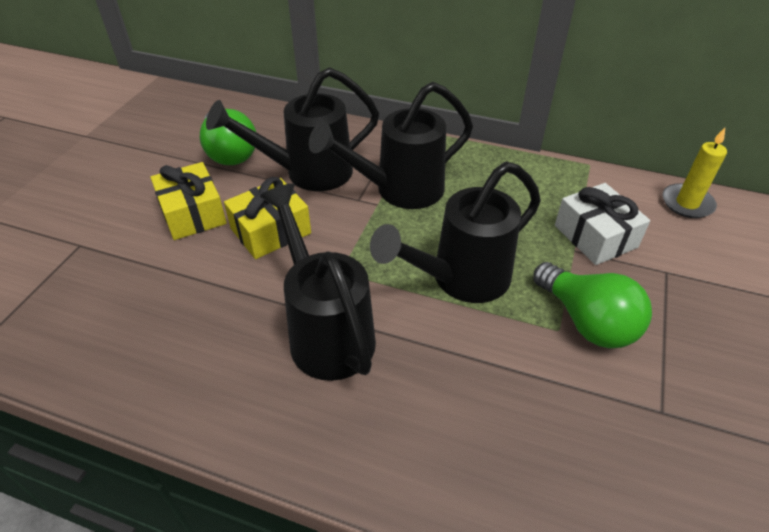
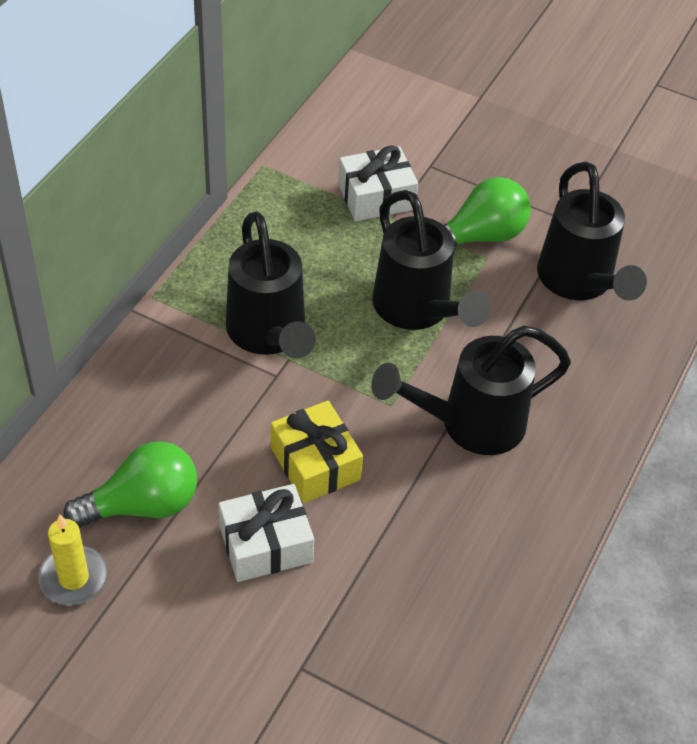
camera: 85 degrees left, 5 degrees up
yellow gift [150,162,227,240] -> white gift [219,484,314,582]
black watering can [206,67,379,191] -> black watering can moved to [537,162,647,301]
yellow candle [662,128,727,218] -> yellow candle moved to [38,514,108,605]

